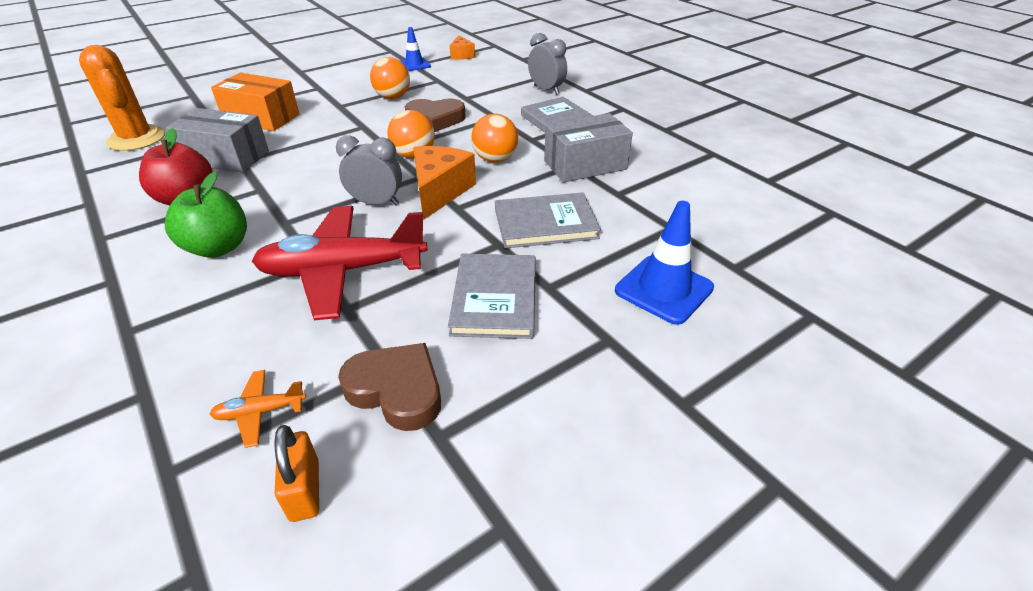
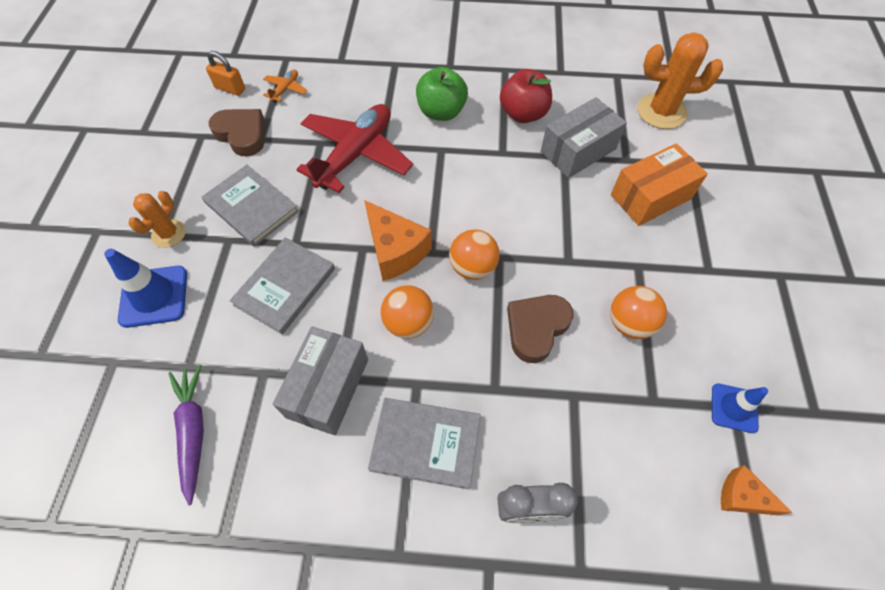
camera: 130 degrees right, 20 degrees up
grey clock [336,135,402,205] -> none
brown heart [338,343,441,431] -> brown heart turned 120 degrees counterclockwise [209,109,265,156]
none -> orange cactus [128,191,186,248]
none -> purple carrot [168,365,204,505]

